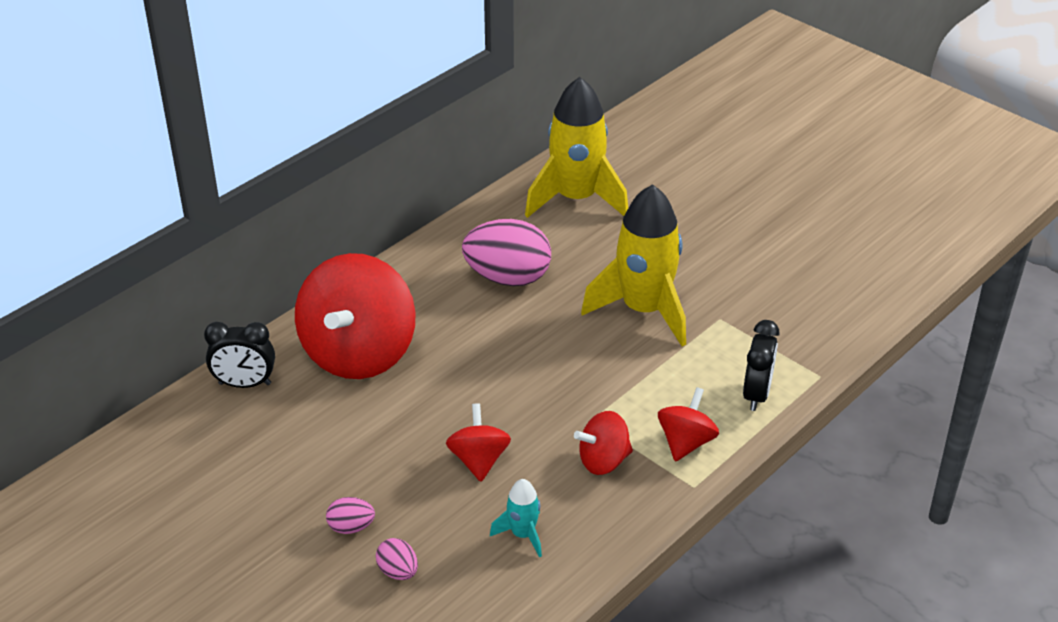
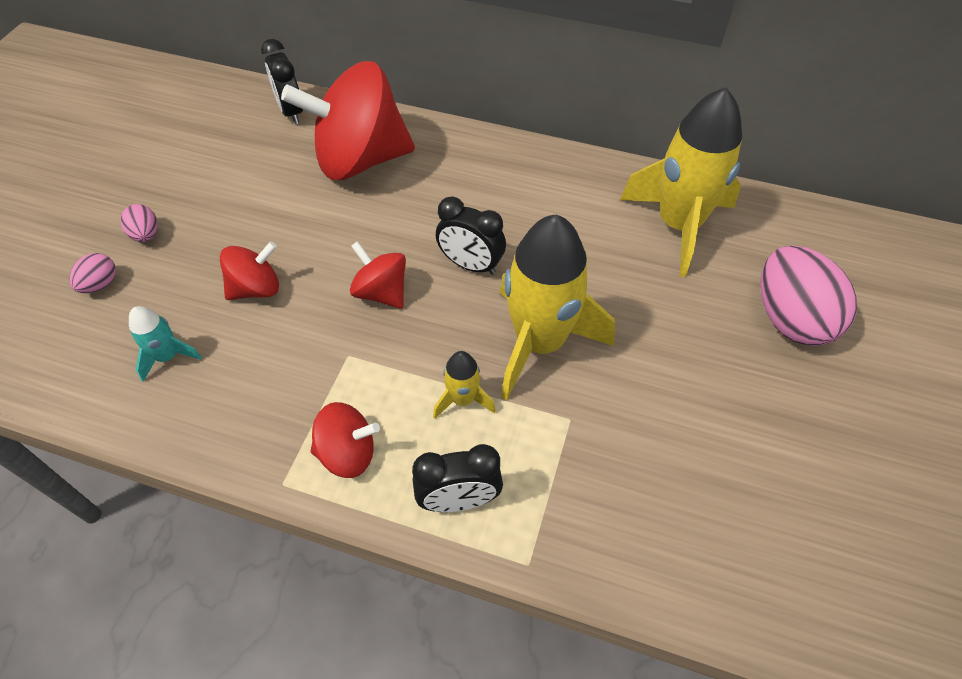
camera: 65 degrees right, 15 degrees up
pink egg [462,219,551,286] -> pink egg moved to [760,245,857,346]
red spinning top [574,411,633,475] -> red spinning top moved to [350,241,406,308]
none -> yellow rocket [433,351,496,419]
none -> black clock [436,197,506,275]

